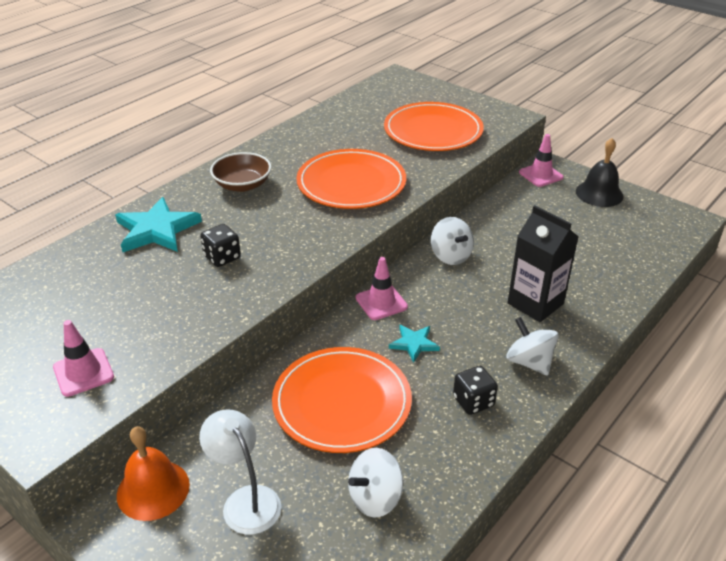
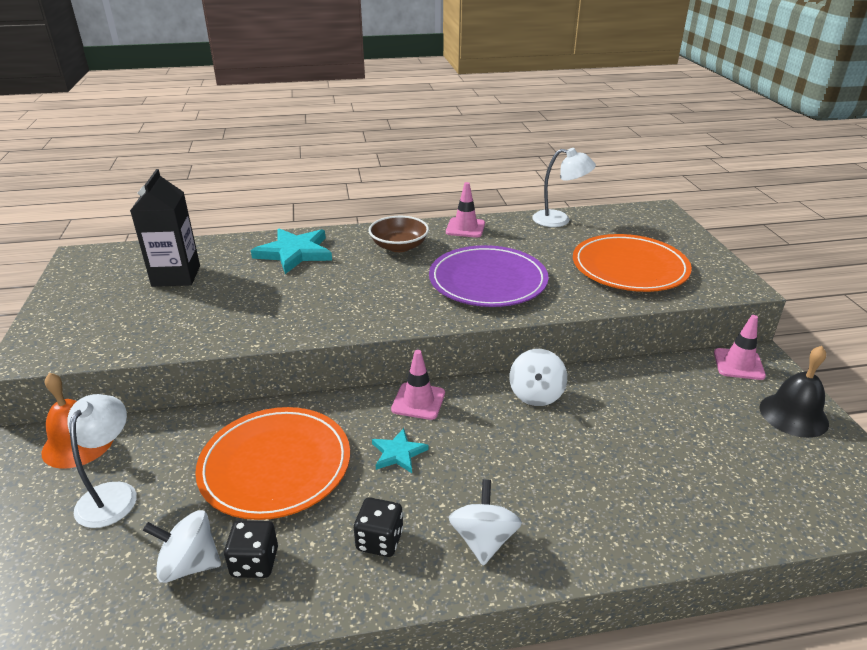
camera: 40 degrees right, 5 degrees down
pink traffic cone [53,320,114,397] -> pink traffic cone moved to [446,182,485,238]
black dice [200,224,241,267] -> black dice moved to [224,520,278,578]
orange plate [296,149,406,209] -> purple plate [429,245,549,307]
black carton [507,205,579,322] -> black carton moved to [130,169,200,287]
none -> white lamp [532,148,596,227]

